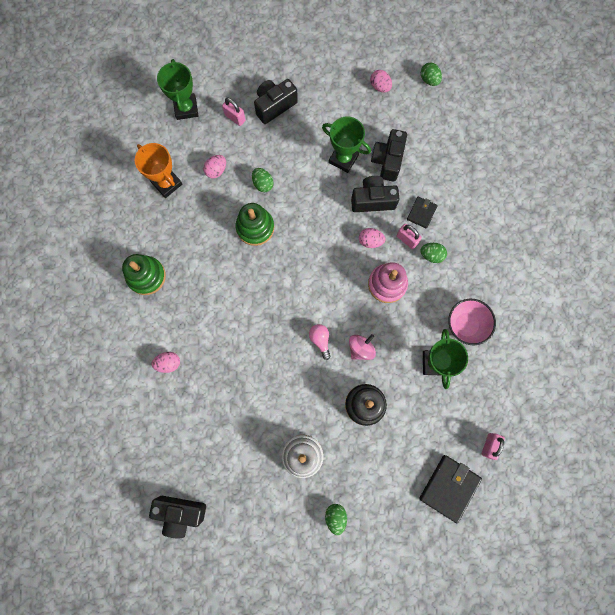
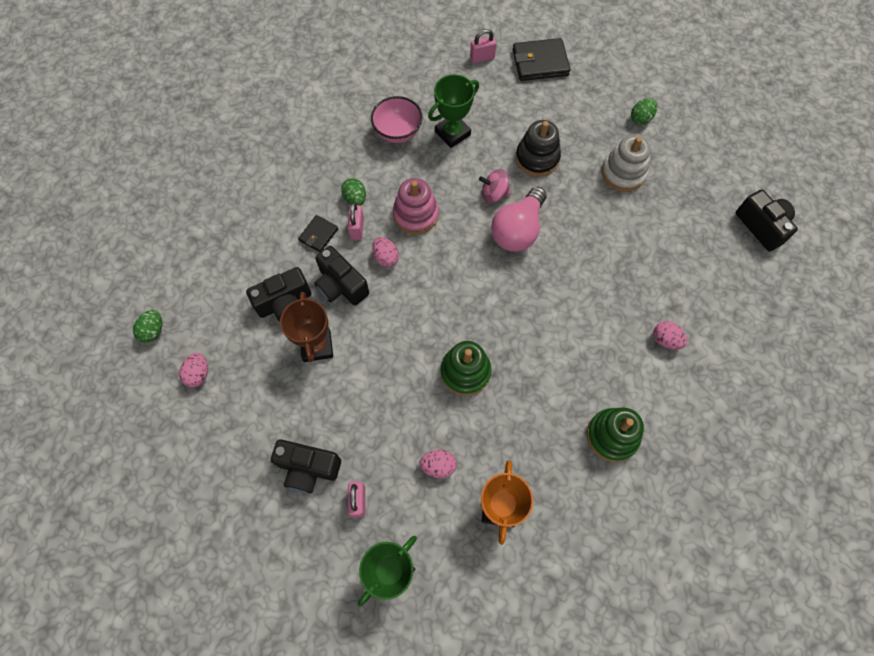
camera: 130 degrees left, 10 degrees down
green egg [252,168,274,192] -> none
pink light bulb [309,324,331,360] -> pink light bulb [491,187,547,252], size x1.99
green trophy [322,117,371,173] -> brown trophy [280,292,333,362]
black wallet [407,197,438,229] -> black wallet turned 45 degrees counterclockwise [298,215,338,252]

